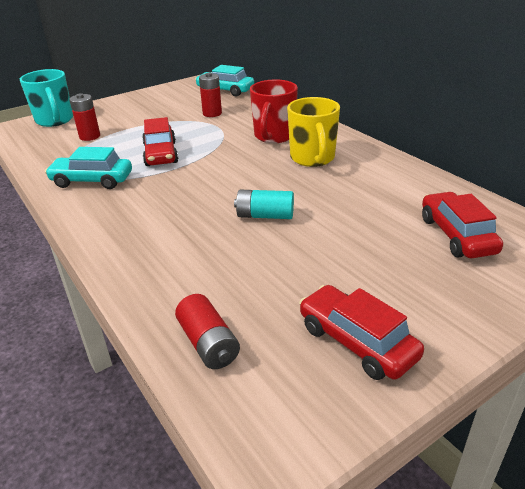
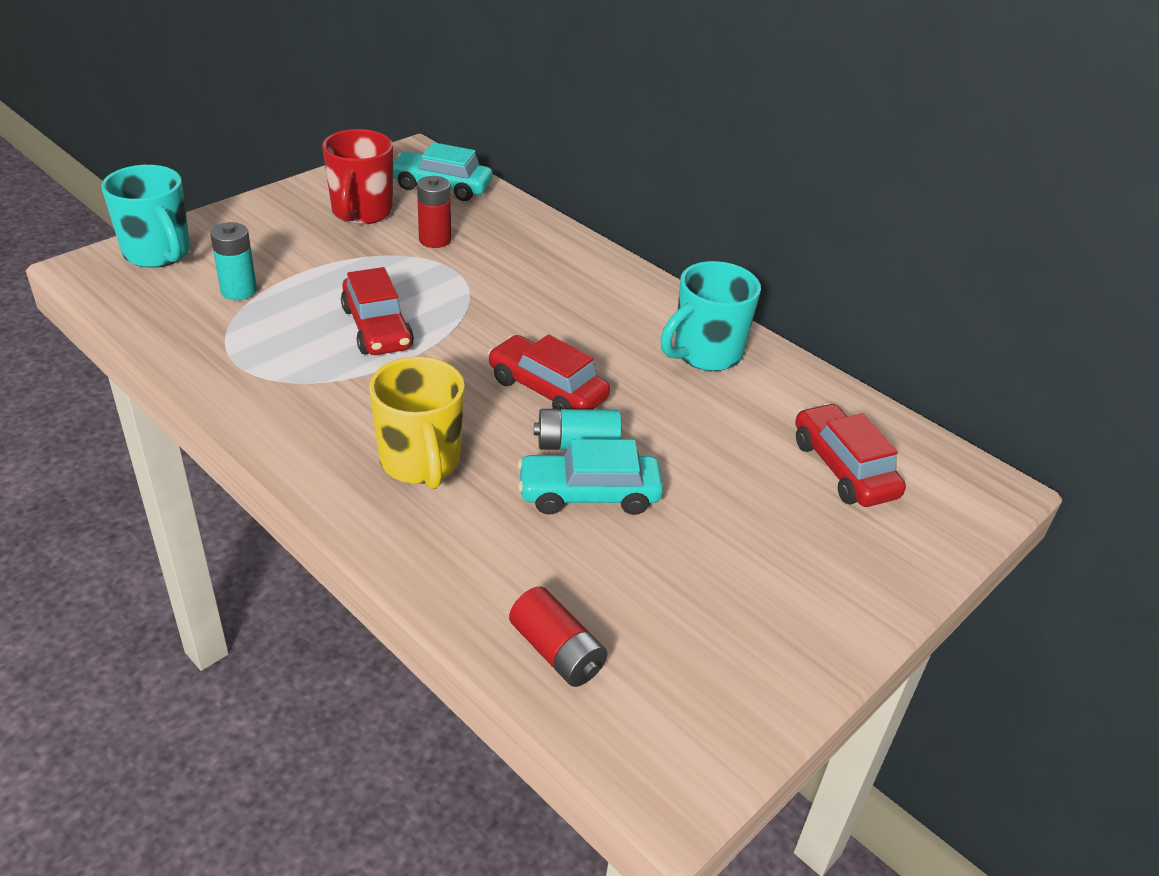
camera: 15 degrees left, 5 degrees up
turquoise car [45,147,132,189] -> turquoise car moved to [518,439,663,515]
red battery [69,93,100,141] -> turquoise battery [210,222,257,300]
red mug [250,79,298,143] -> red mug moved to [322,129,393,225]
yellow mug [287,97,340,167] -> yellow mug moved to [369,357,465,489]
red car [299,285,424,380] -> red car moved to [488,334,610,411]
none -> turquoise mug [660,261,761,371]

